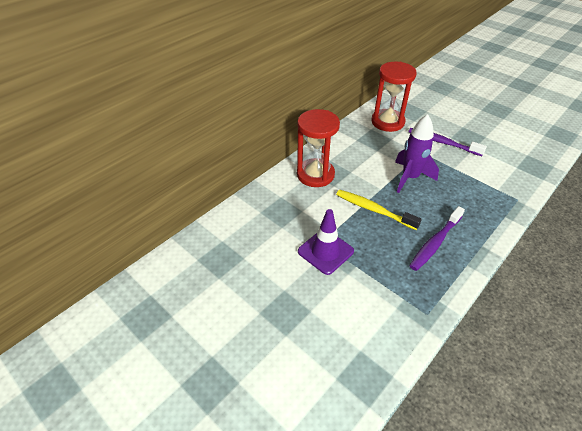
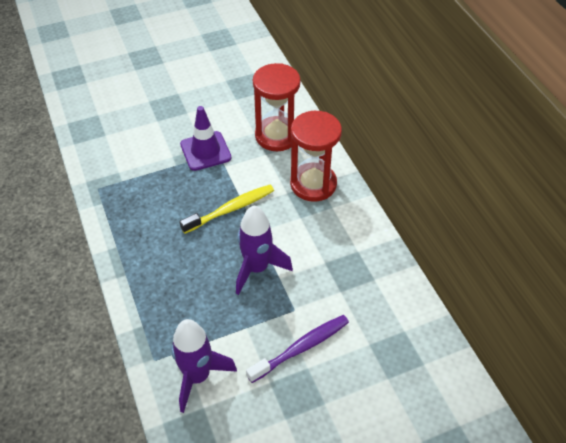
camera: 115 degrees right, 5 degrees up
red hourglass [371,62,417,132] -> red hourglass moved to [253,63,300,151]
purple toothbrush [409,206,465,271] -> none
none -> purple rocket [171,319,237,413]

